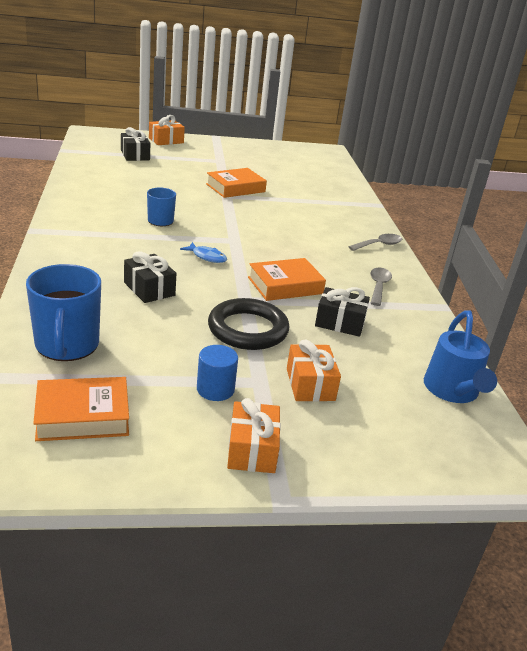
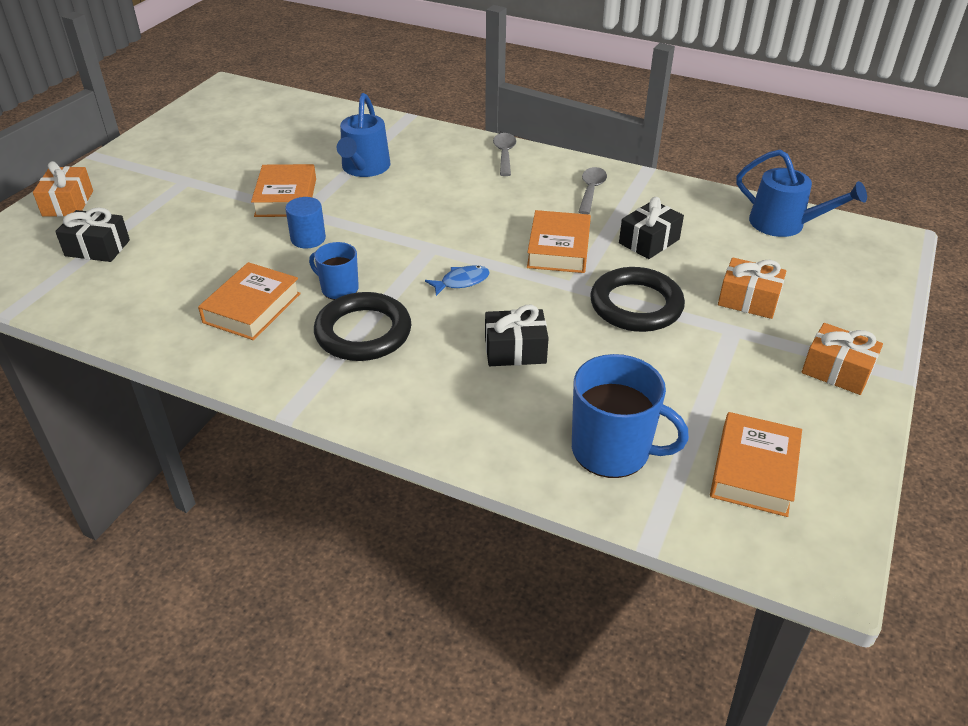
camera: 55 degrees left, 10 degrees up
blue cylinder [197,345,238,401] -> blue cylinder moved to [285,197,326,248]
grey spoon [370,268,392,306] -> grey spoon turned 60 degrees clockwise [579,167,607,214]
none -> orange book [198,262,301,340]
none -> black ring [314,292,411,361]
none -> blue watering can [337,93,390,177]

